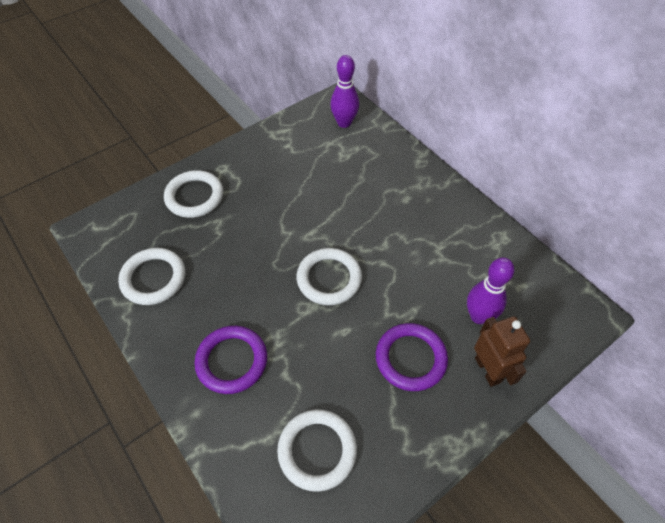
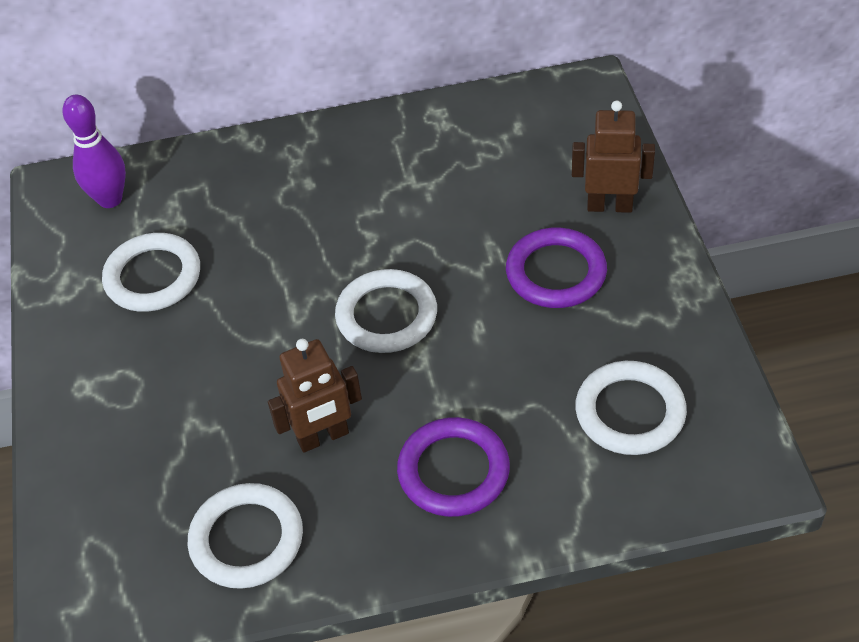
camera: 60 degrees left, 5 degrees down
white ring [164,170,223,218] -> white ring moved to [102,233,200,312]
purple bowling pin [467,258,514,324] -> none
none -> brown robot [268,339,362,453]

